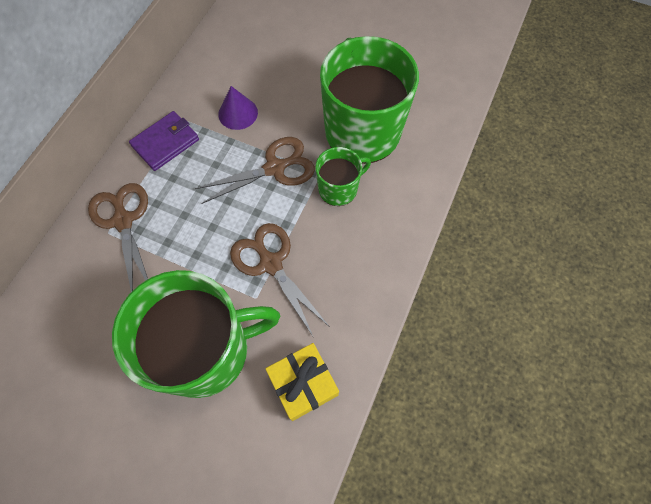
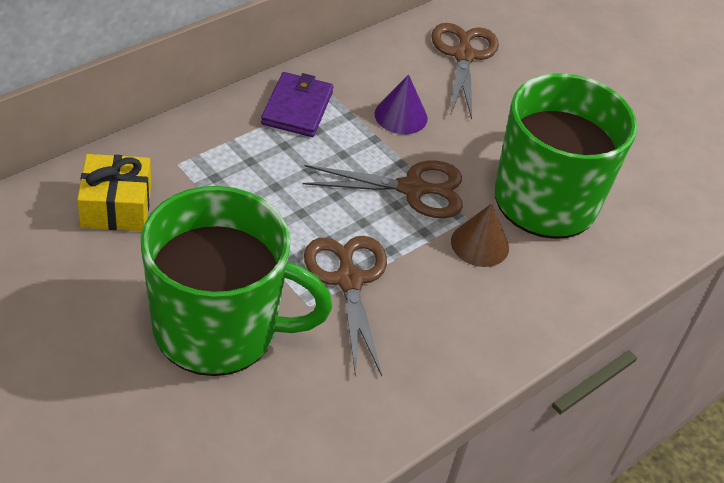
camera: 20 degrees right, 20 degrees down
brown scissors [88,183,148,292] -> brown scissors moved to [431,23,499,119]
purple wallet [129,111,199,171] -> purple wallet turned 60 degrees counterclockwise [261,72,333,137]
yellow gift [265,343,339,421] -> yellow gift moved to [77,154,151,231]
green mug [315,147,371,206] -> brown cone [451,203,509,267]

